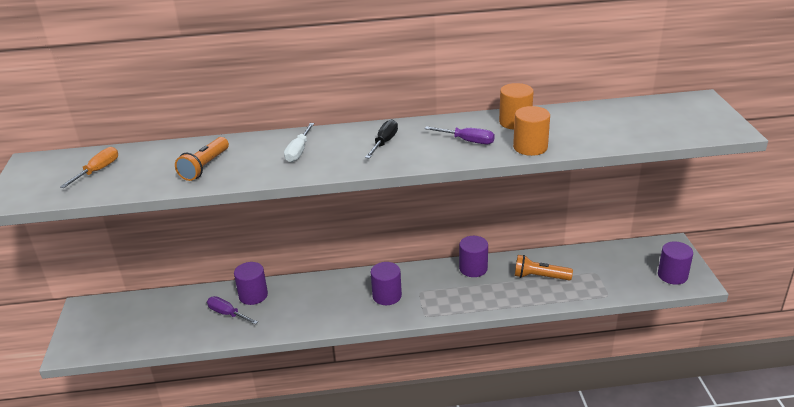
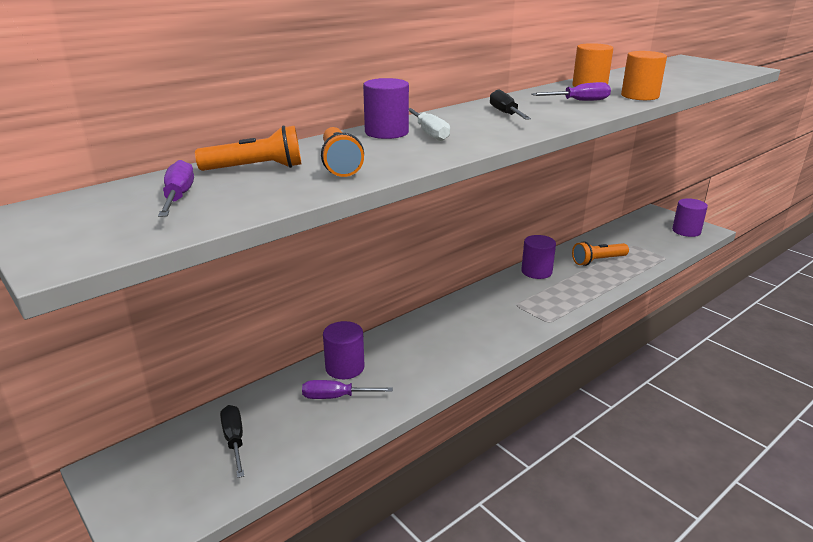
camera: 35 degrees left, 5 degrees down
orange screwdriver [60,147,118,188] -> purple screwdriver [158,160,194,217]
purple cylinder [371,262,402,305] -> purple cylinder moved to [363,78,409,139]
none -> orange flashlight [195,125,302,171]
none -> black screwdriver [220,405,244,478]

